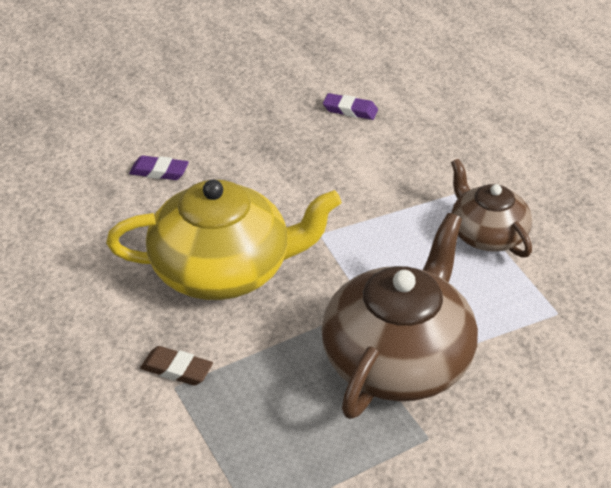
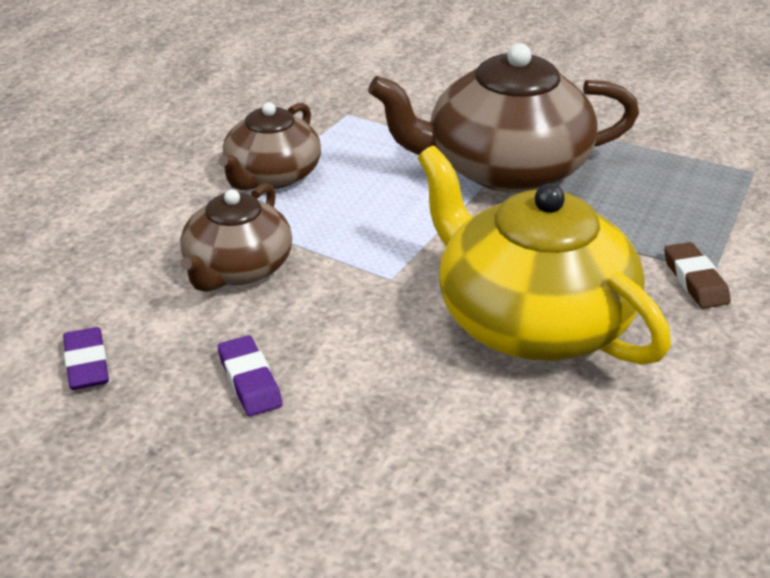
camera: 125 degrees left, 5 degrees down
purple eraser [129,156,189,180] -> purple eraser moved to [218,335,282,416]
none -> brown teapot [180,183,292,292]

